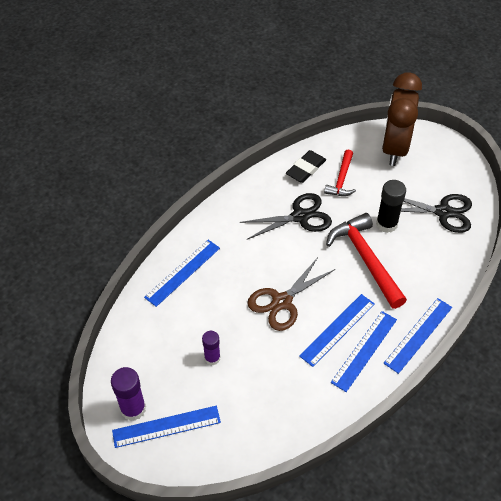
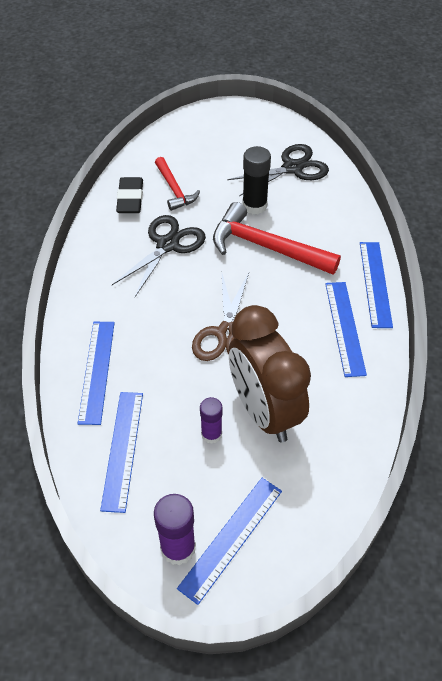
camera: 40 degrees left, 0 degrees up
blue ruler [299,294,375,367] -> blue ruler moved to [100,392,143,513]
brown clock [382,72,422,166] -> brown clock moved to [229,305,311,442]

